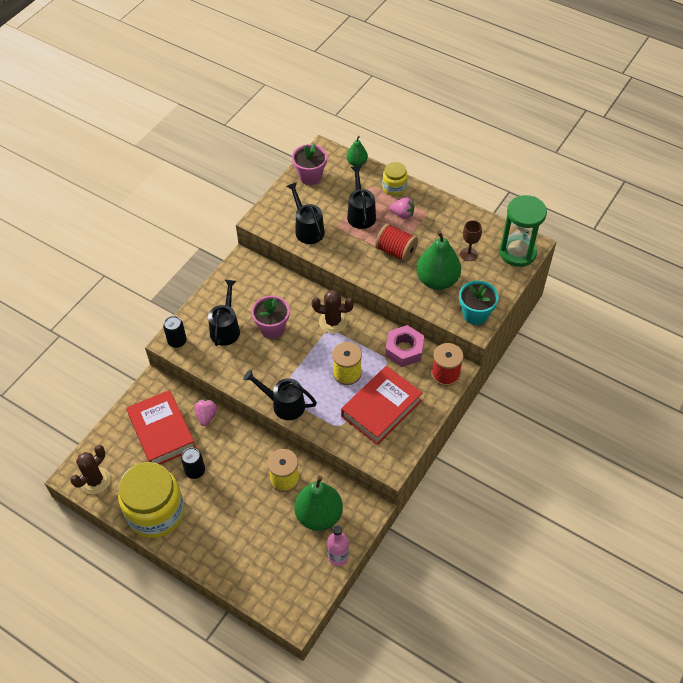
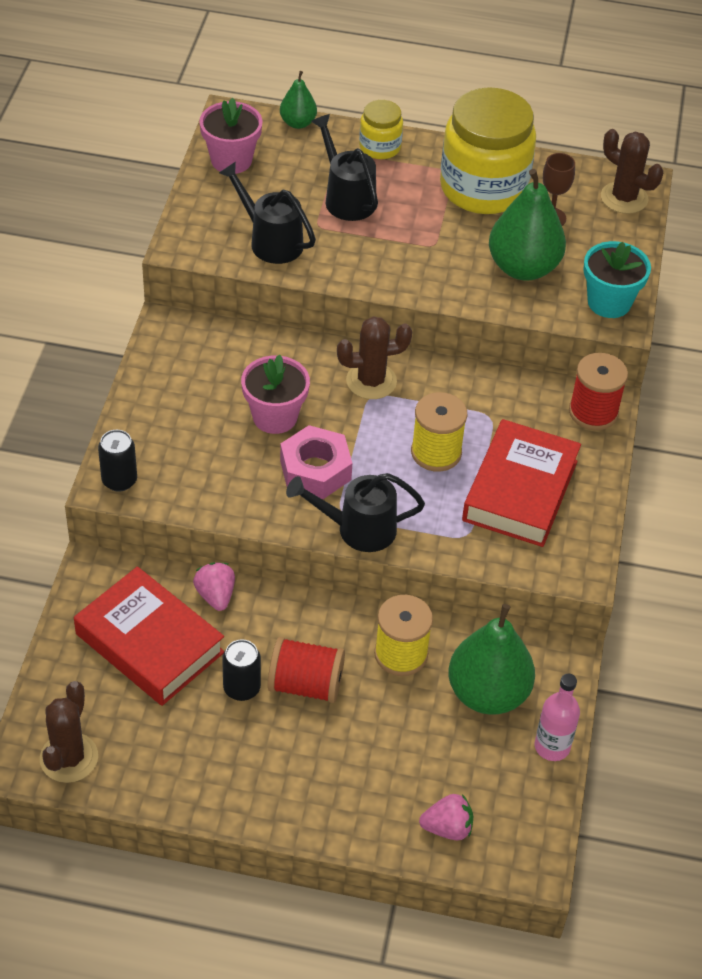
camera: 25 degrees left, 5 degrees down
yellow jar [118,462,185,538] -> yellow jar moved to [440,87,536,214]
black watering can [208,280,240,346] -> none
red spool [375,224,418,262] -> red spool moved to [268,637,345,703]
pink nut [385,325,424,367] -> pink nut moved to [280,425,352,499]
pink strawberry [390,198,414,219] -> pink strawberry moved to [419,794,473,840]
green hourglass [499,195,547,267] -> brown cactus [601,129,663,214]

